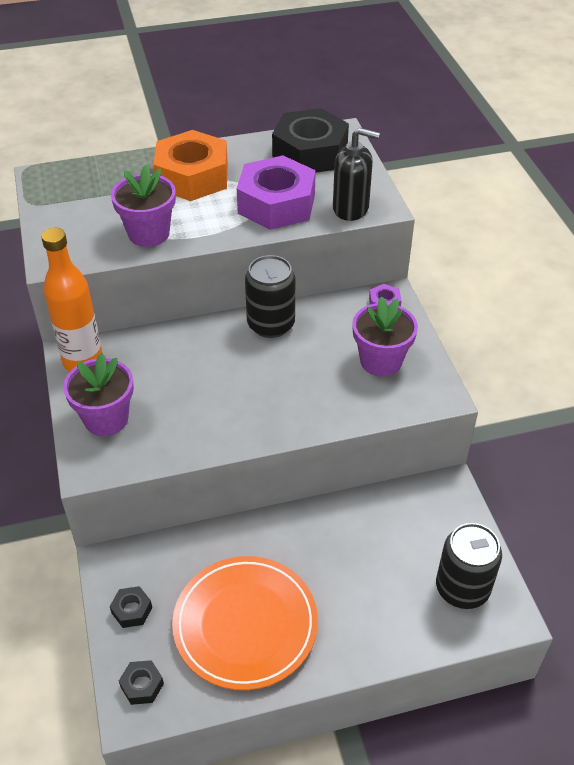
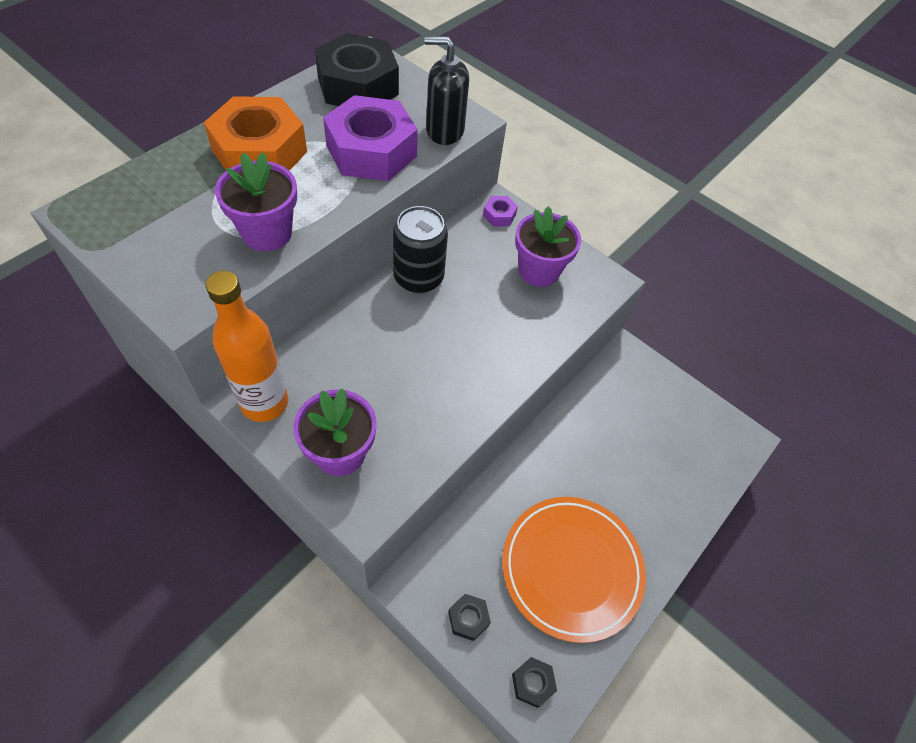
camera: 40 degrees left, 10 degrees up
black soap dispenser [333,128,380,221] -> black soap dispenser turned 150 degrees counterclockwise [425,37,469,145]
black can [436,523,502,609] -> none

